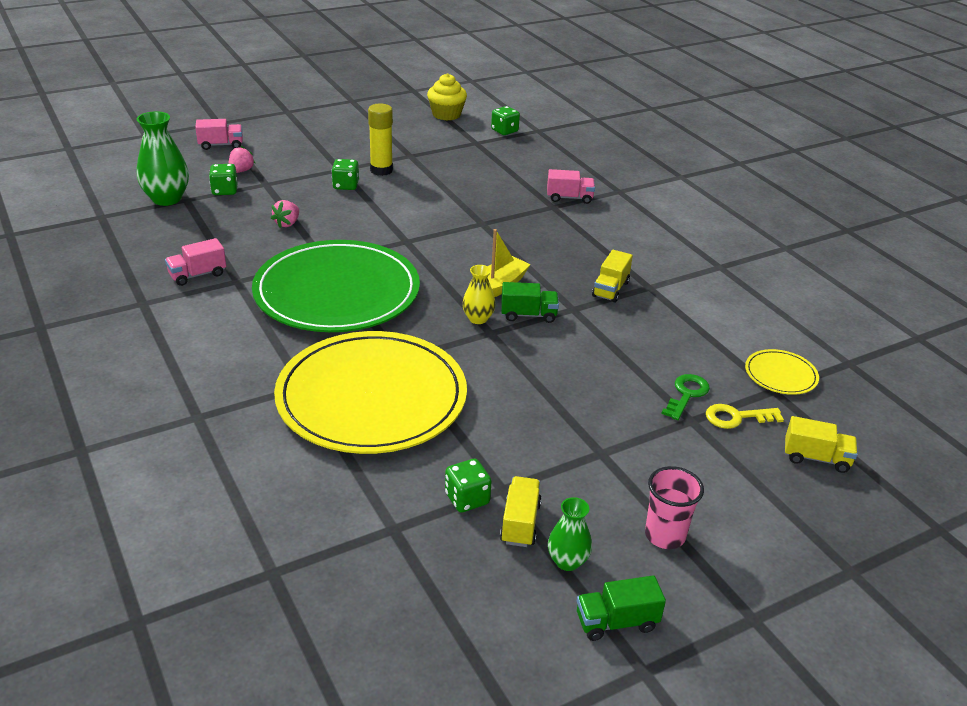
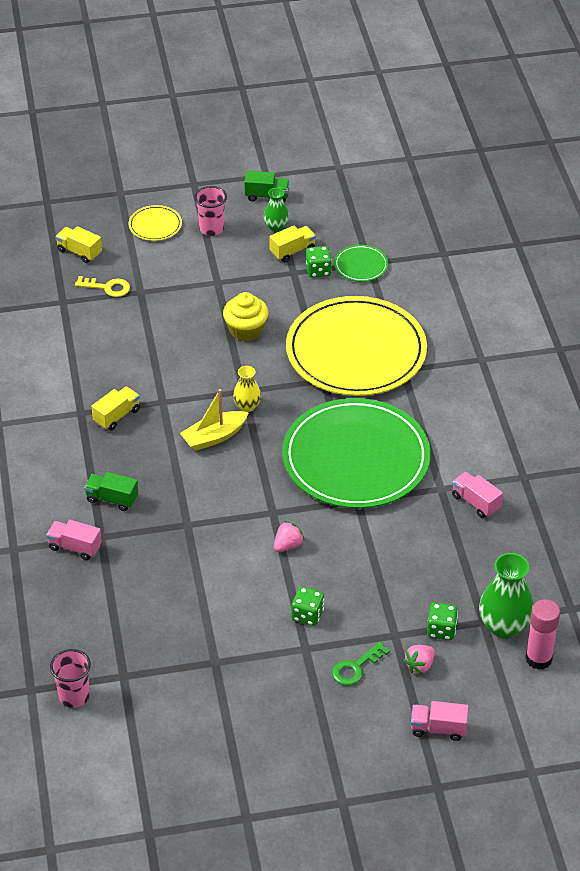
camera: 160 degrees left, 10 degrees up
pink truck [165,238,226,286] -> pink truck turned 120 degrees counterclockwise [452,472,503,518]
pink strawberry [271,200,299,228] -> pink strawberry moved to [274,521,305,552]
yellow glue stick [368,104,393,176] -> none
yellow cupcake [427,73,467,121] -> yellow cupcake moved to [223,292,269,341]
green dice [491,106,520,135] -> pink cup [50,649,91,708]
yellow truck [500,476,542,547] -> yellow truck turned 150 degrees counterclockwise [269,226,316,262]
green truck [501,282,559,323] -> green truck moved to [84,472,138,511]
green key [661,374,710,420] -> green key moved to [332,642,390,686]
yellow plate [745,349,819,395] -> yellow plate moved to [129,205,182,241]
none -> green plate [334,245,388,282]
none -> pink glue stick [525,599,560,670]

